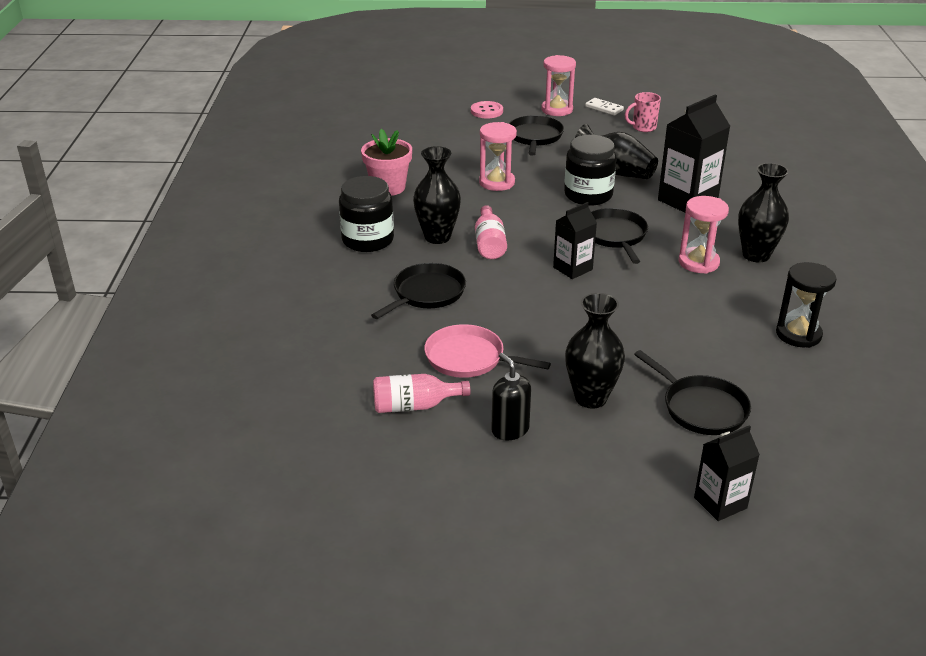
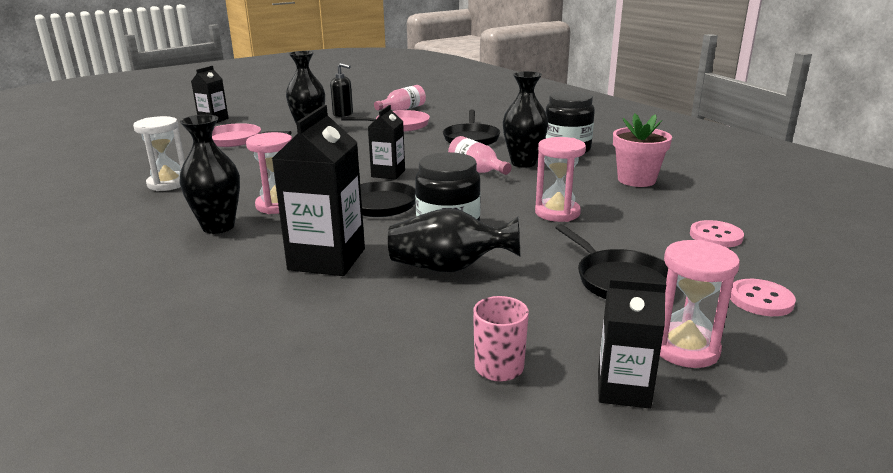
camera: 145 degrees right, 10 degrees down
white domino [585,98,624,116] -> black carton [598,279,666,409]
black pan [634,350,751,435] -> pink pan [212,123,292,147]
black hourglass [776,262,837,348] -> white hourglass [133,116,185,191]
none -> pink button [690,220,744,248]

